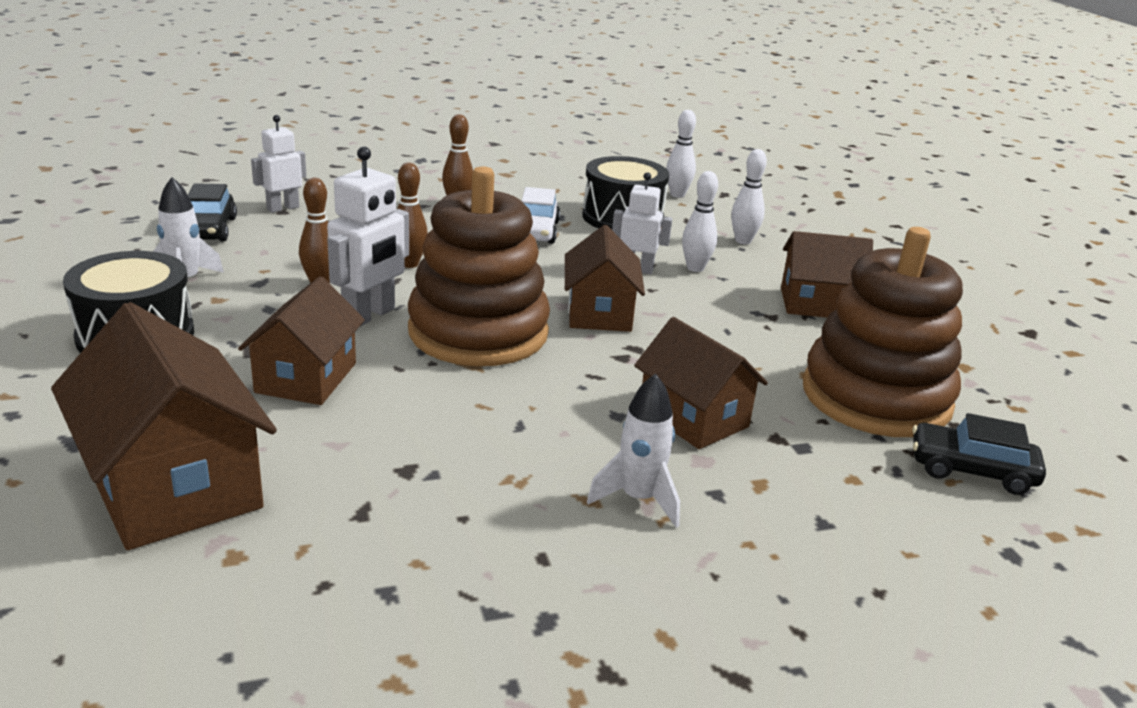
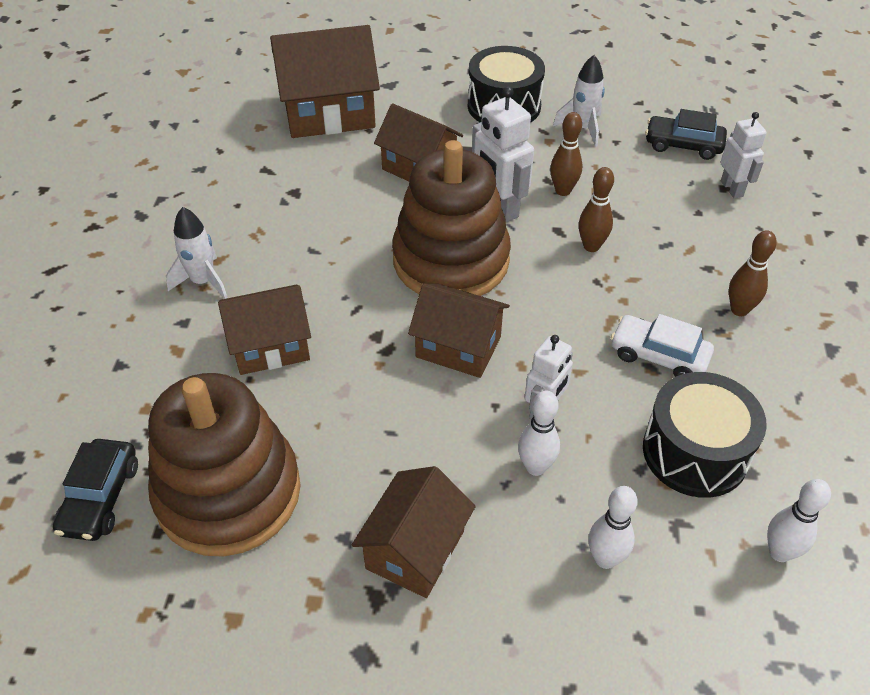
camera: 115 degrees right, 20 degrees up
black car [912,413,1046,495] -> black car turned 150 degrees clockwise [53,439,138,541]

